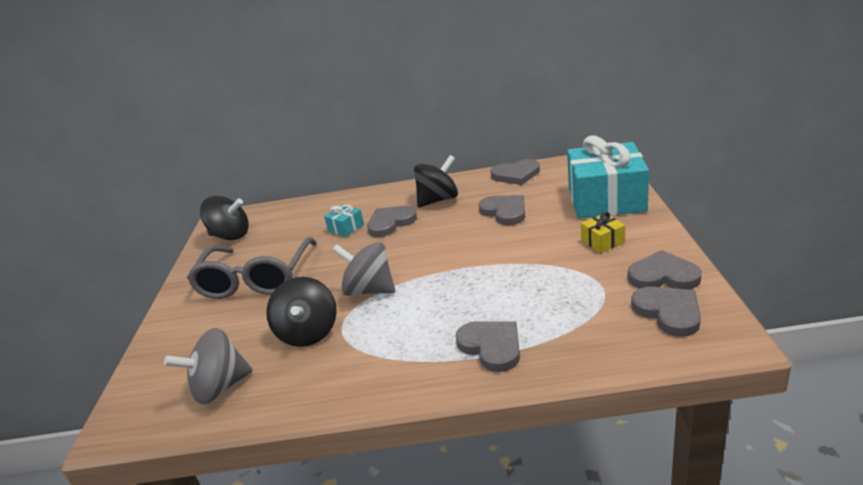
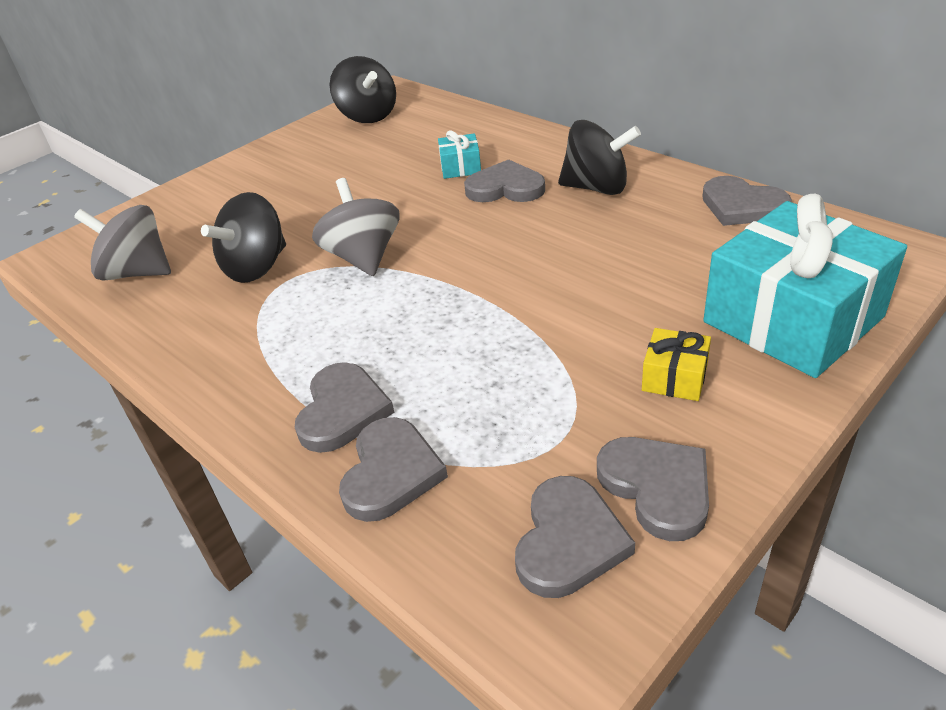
camera: 45 degrees right, 10 degrees up
grey glasses [187,237,317,299] -> none
grey heart [479,195,525,225] -> grey heart moved to [339,417,448,522]

